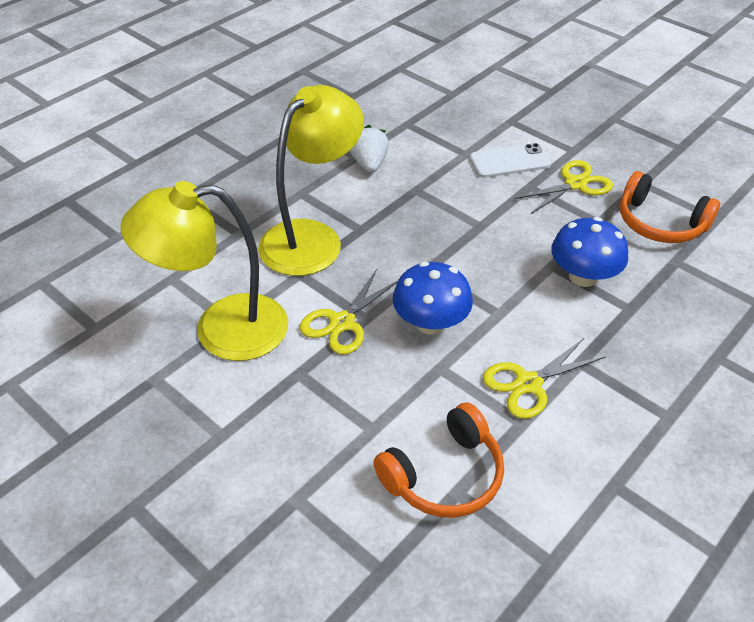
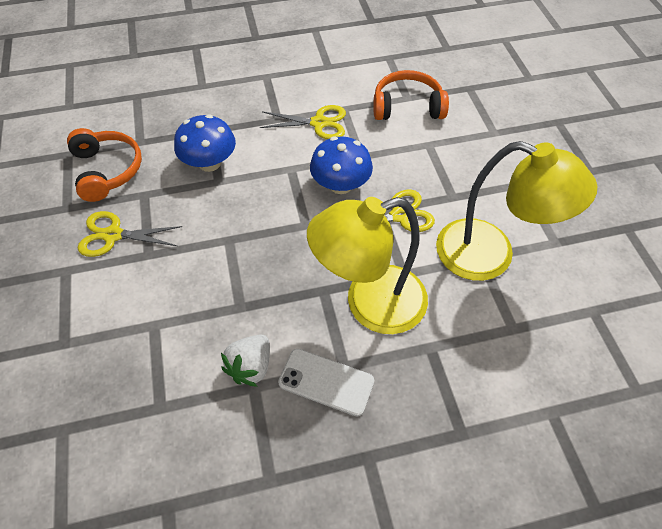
camera: 145 degrees left, 10 degrees up
white phone [470,143,551,178] -> white phone moved to [278,349,374,416]

